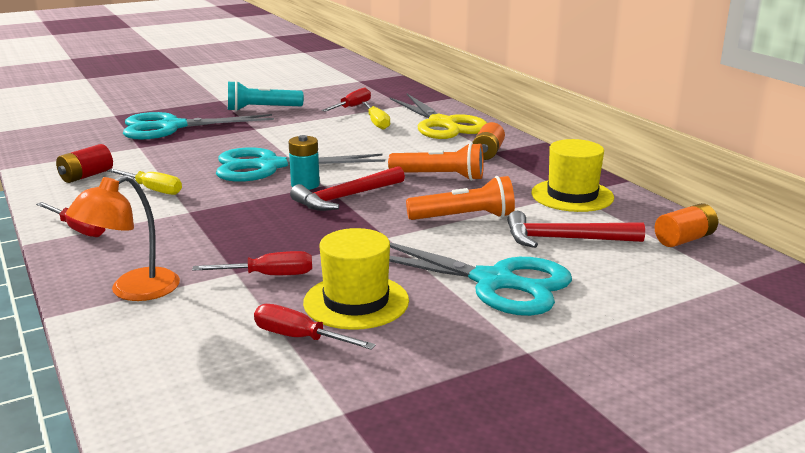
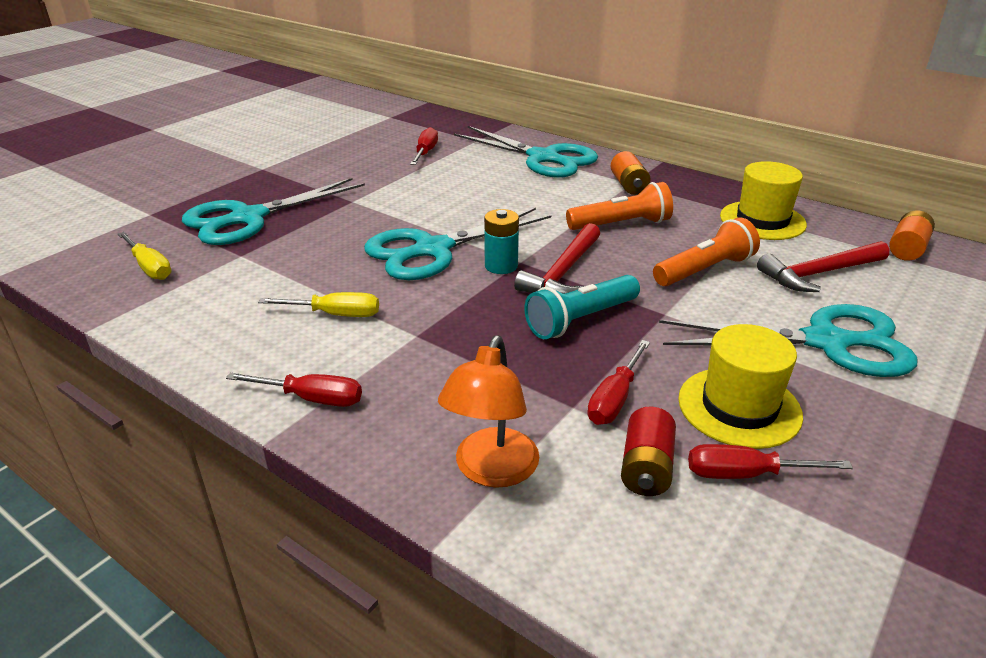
camera: 25 degrees left, 10 degrees up
red battery [56,144,113,183] -> red battery moved to [621,407,676,496]
red screwdriver [192,251,312,275] -> red screwdriver turned 150 degrees clockwise [587,340,650,425]
turquoise flashlight [228,81,303,111] -> turquoise flashlight moved to [524,275,640,339]
yellow screwdriver [362,101,390,130] -> yellow screwdriver moved to [118,232,172,280]
yellow scissors [390,94,487,139] -> turquoise scissors [454,126,598,178]

